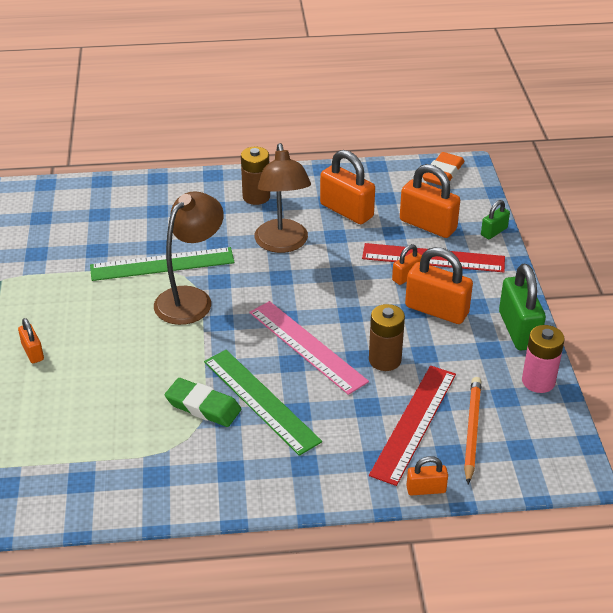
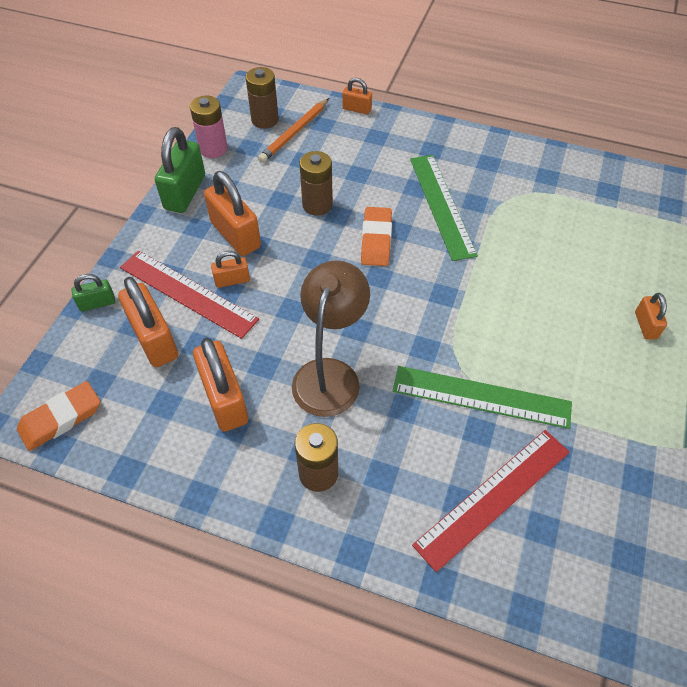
camera: 155 degrees left, 15 degrees up
brown lamp [154,191,224,325] -> none
green eraser [165,378,242,427] -> none
pink ruler [249,301,369,395] -> orange eraser [361,207,392,266]
red ruler [369,366,456,486] -> red ruler moved to [412,430,570,572]
none -> brown battery [245,67,279,129]

